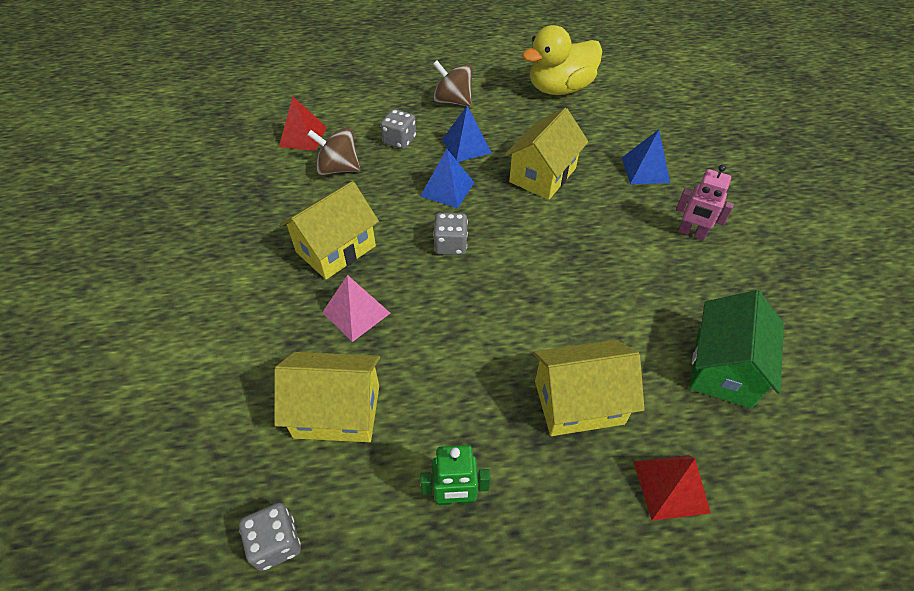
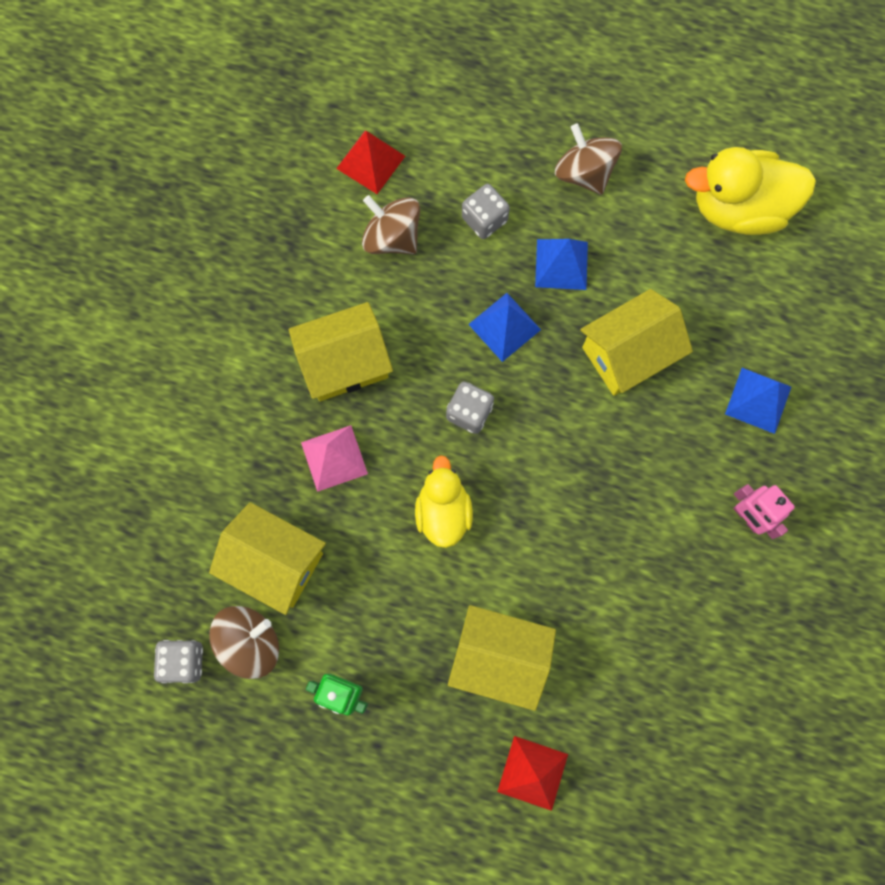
camera: 25 degrees right, 25 degrees up
green house [689,290,784,408] -> none
none -> brown spinning top [209,606,279,679]
none -> yellow duck [415,455,473,548]

